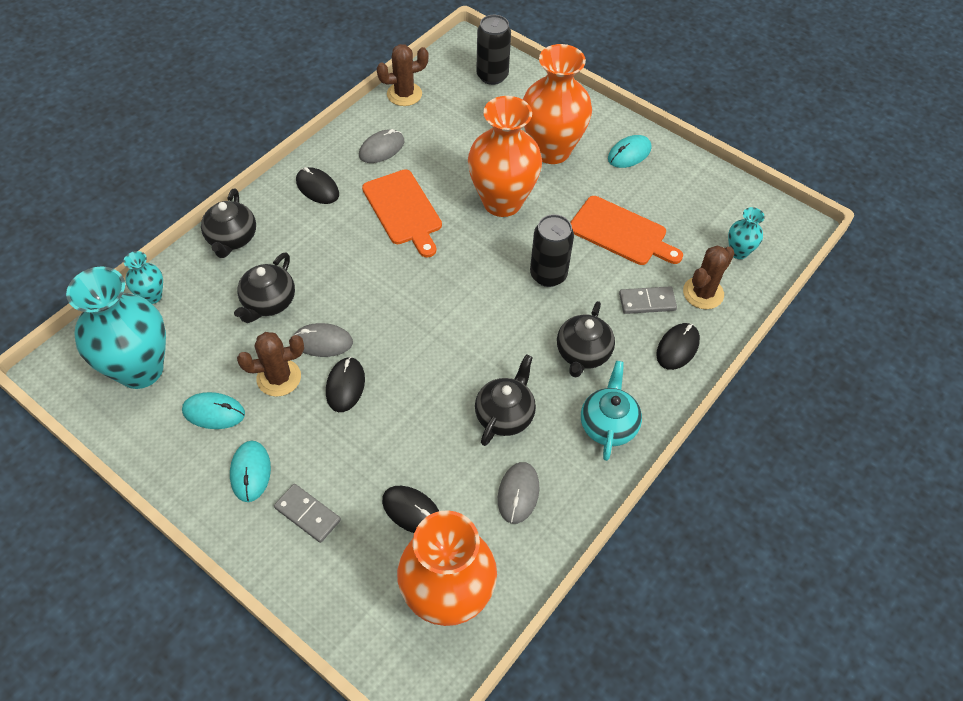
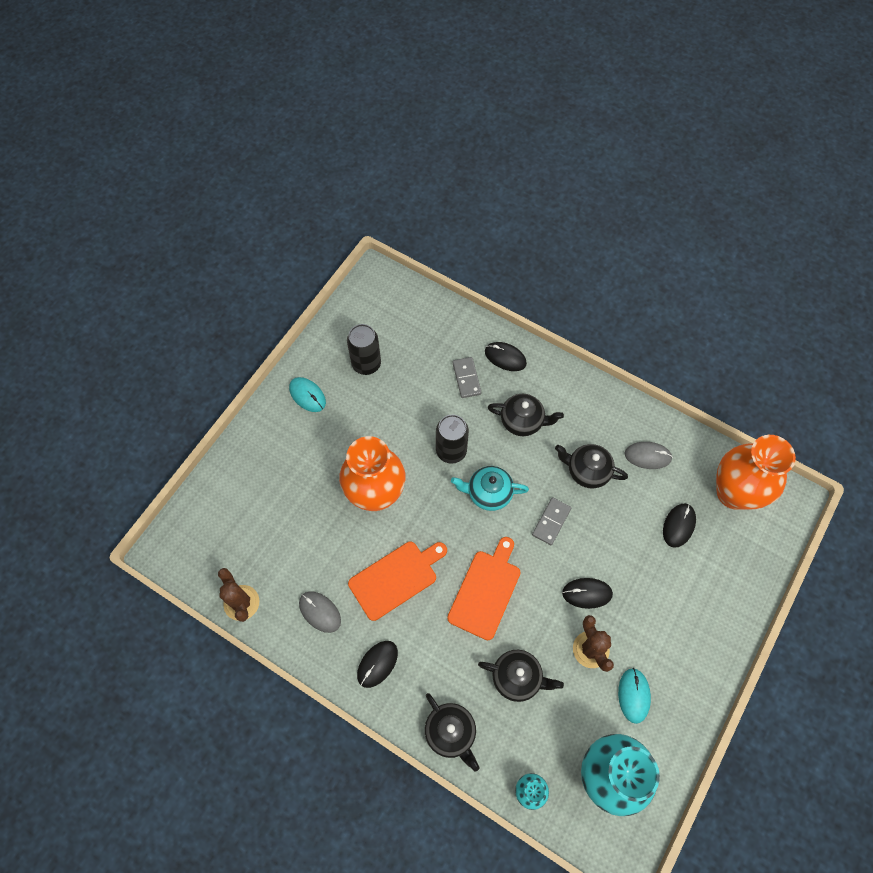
camera: 95 degrees left, 10 degrees up
black teapot [201,188,256,258] -> black teapot turned 60 degrees clockwise [425,693,479,772]
turquoise mouse [230,441,271,502] -> none
grey domino [274,484,341,543] -> grey domino moved to [532,497,571,545]
grey mouse [293,323,353,357] -> none
black can [476,15,511,85] -> black can moved to [347,324,381,375]
orange vase [523,44,592,164] -> none
orange cutting board [570,196,683,265] -> orange cutting board moved to [447,537,521,640]
turquoise teapot [581,361,642,461] -> turquoise teapot moved to [451,466,529,511]
brown cactus [683,245,735,309] -> none
turquoise vase [728,207,765,259] -> none

